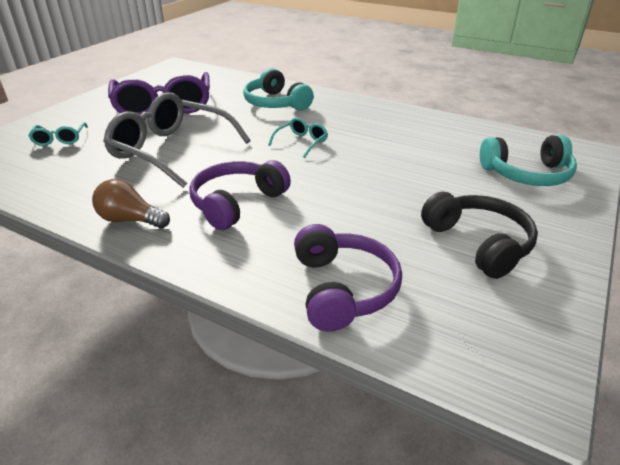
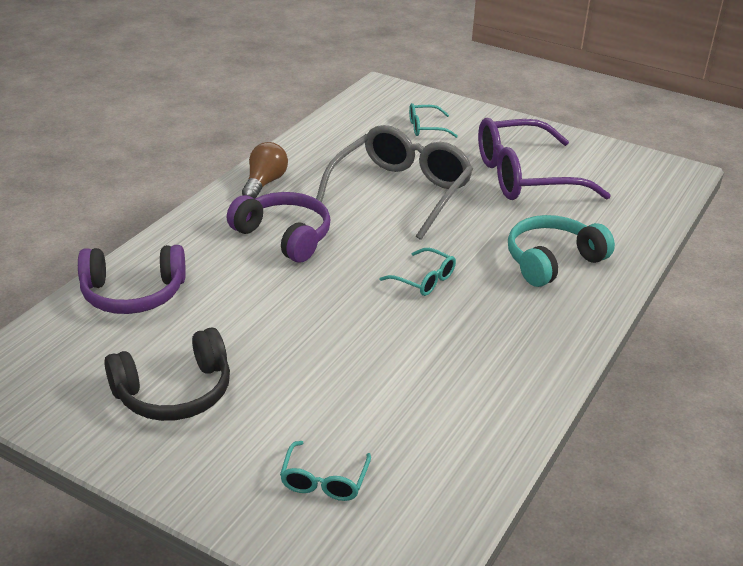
camera: 90 degrees right, 0 degrees up
turquoise headphones [480,135,577,186] -> turquoise glasses [280,441,371,501]

